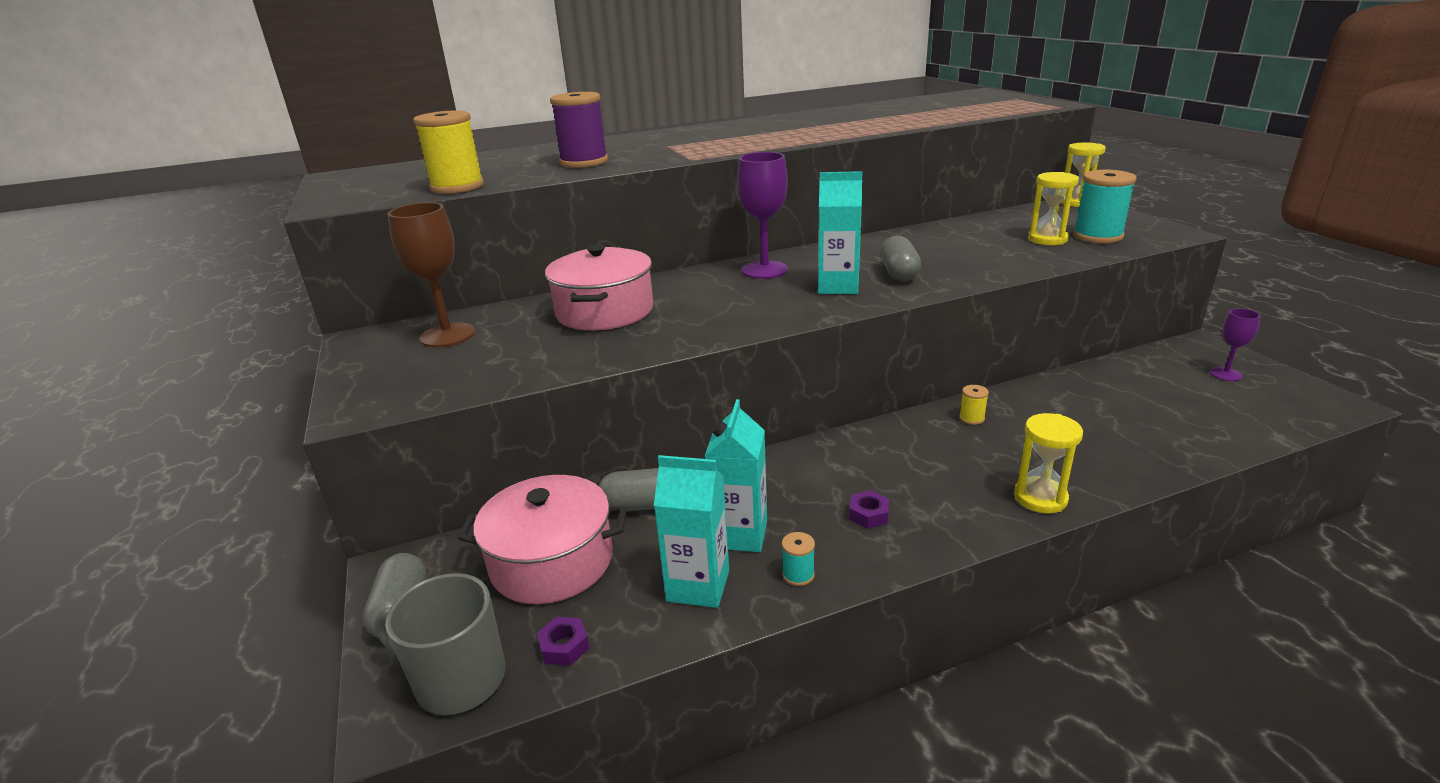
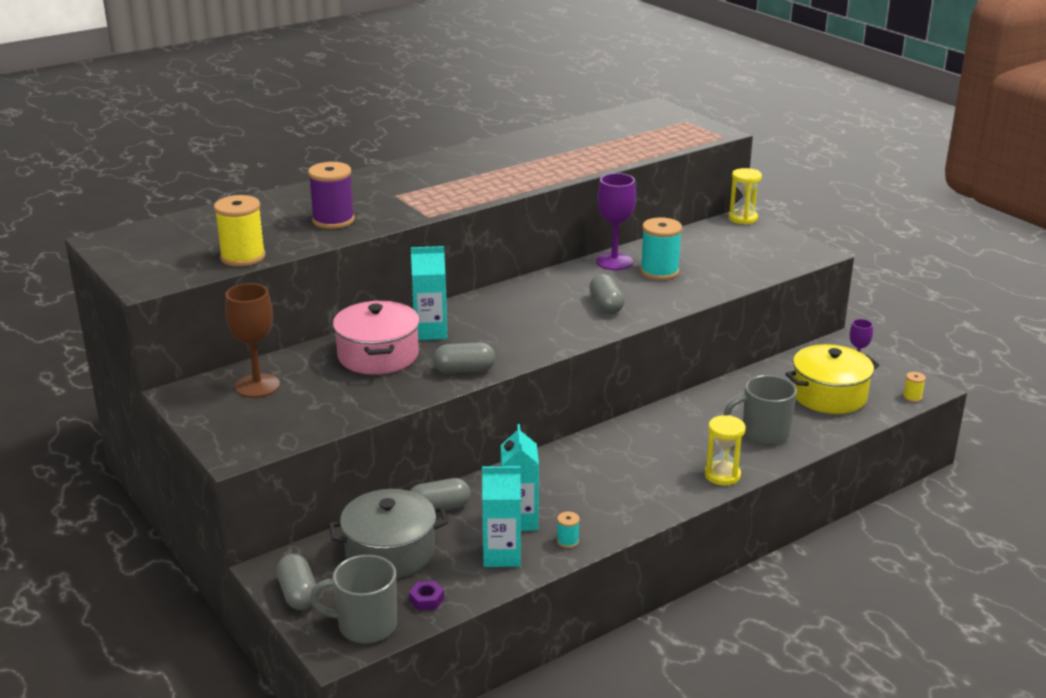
camera: 15 degrees left, 0 degrees up
pink pot [458,475,627,604] -> grey pot [329,489,448,579]
purple goblet [737,152,788,279] -> purple goblet moved to [596,173,636,270]
turquoise carton [818,171,862,294] -> turquoise carton moved to [411,246,447,340]
purple nut [849,491,889,529] -> none
yellow spool [959,385,989,425] -> yellow spool moved to [903,372,926,402]
yellow hourglass [1028,172,1079,245] -> none
turquoise spool [1073,170,1137,243] -> turquoise spool moved to [640,218,682,280]
none -> grey capsule [433,342,495,373]
none -> grey mug [724,375,797,445]
none -> yellow pot [785,344,879,414]

